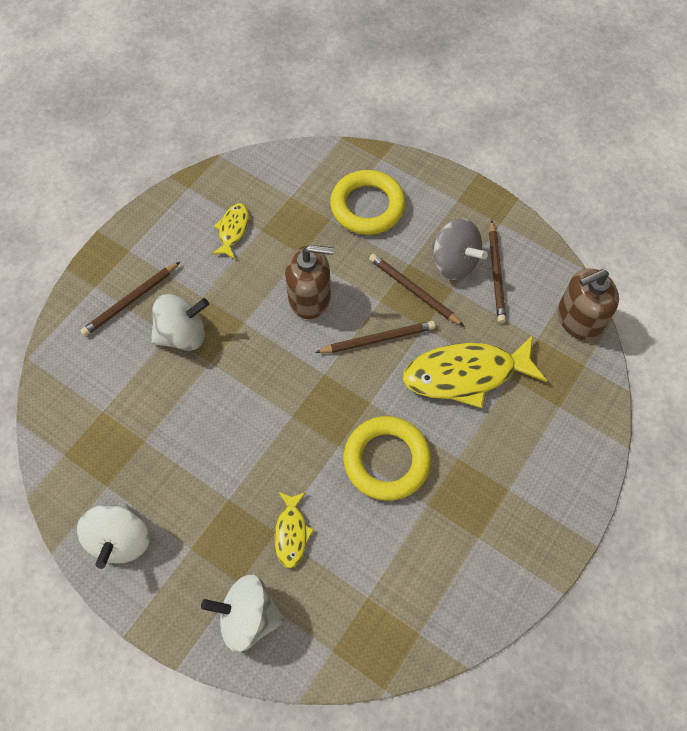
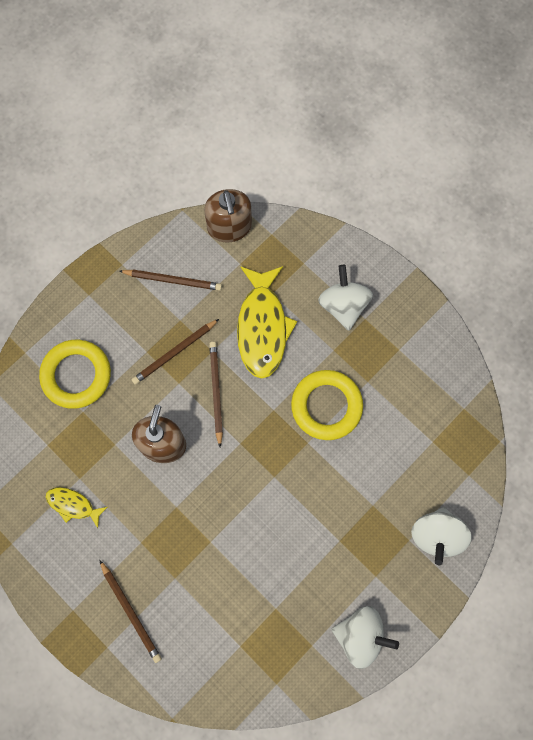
camera: 80 degrees left, 10 degrees up
white spinning top [151,294,209,351] -> white spinning top moved to [318,265,373,331]
yellow fish [274,492,314,568] -> none
grey spinning top [431,218,488,280] -> none

